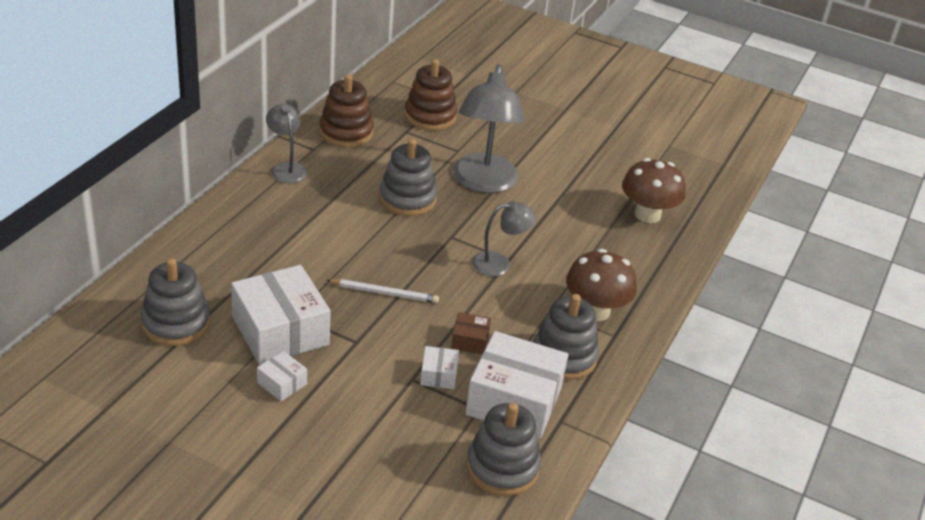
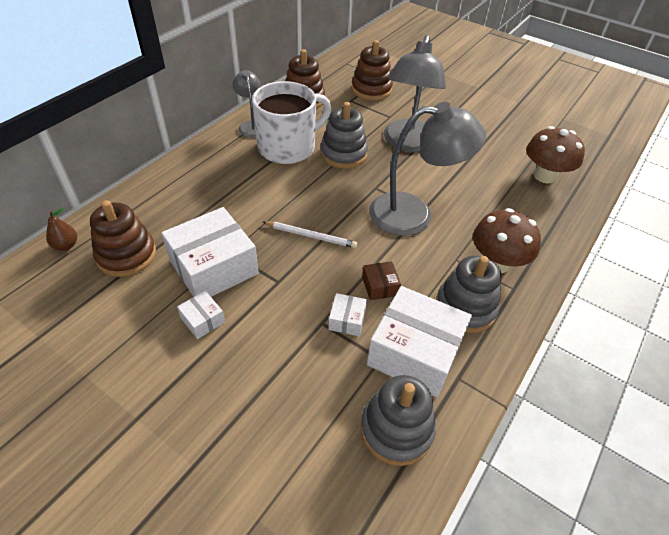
camera: 10 degrees right, 10 degrees up
grey stacking toy [141,258,210,346] -> brown stacking toy [90,200,156,277]
white box [231,265,331,365] -> white box turned 75 degrees clockwise [161,207,259,297]
brown box [451,312,491,354] -> brown box turned 60 degrees clockwise [362,261,401,300]
grey lamp [472,201,536,276] -> grey lamp [369,102,486,236], size x1.88
none -> brown pear [46,208,77,251]
none -> white mug [252,81,331,164]

